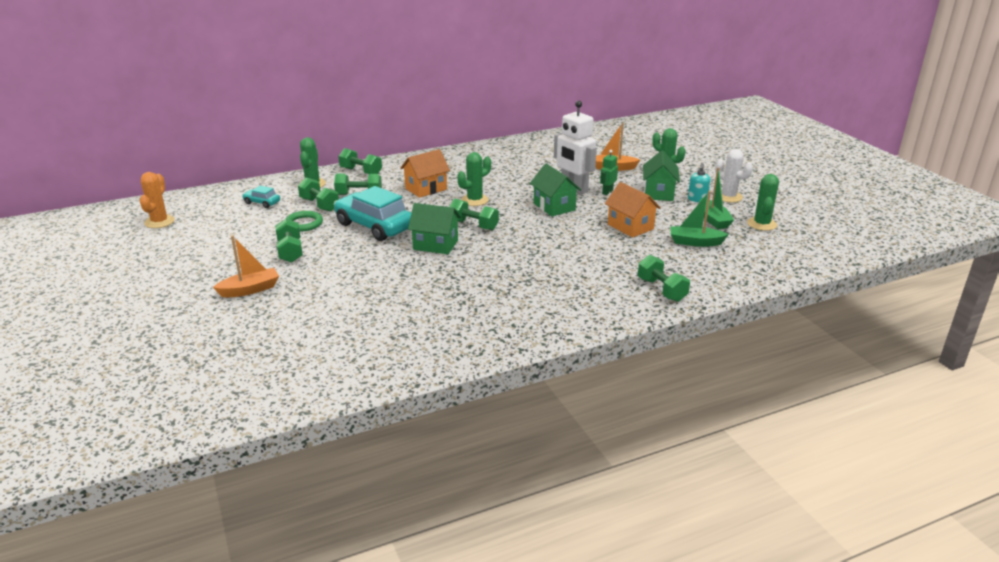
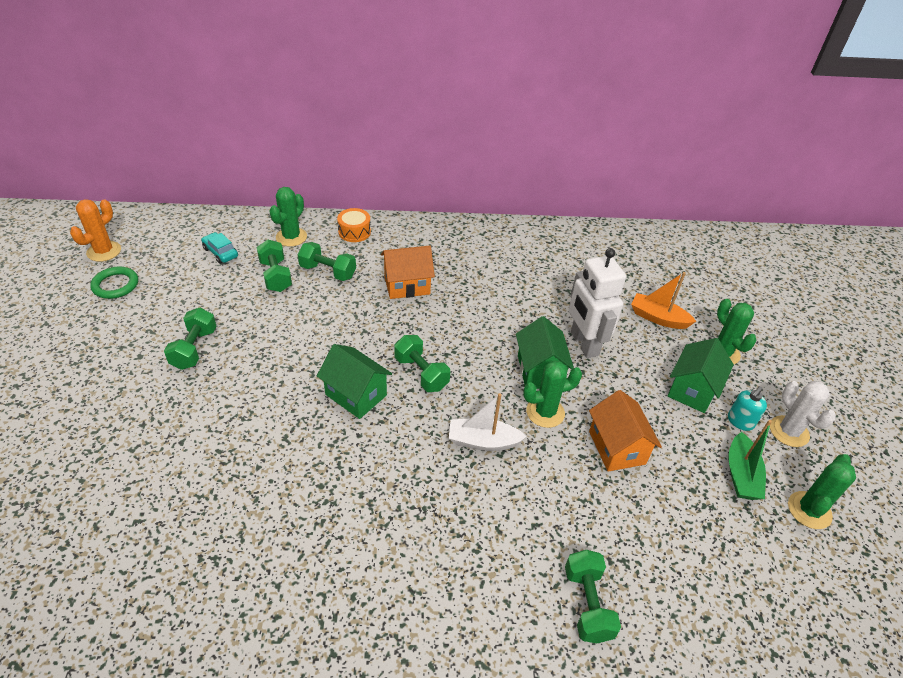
camera: 20 degrees right, 15 degrees up
orange boat [213,236,279,297] -> none
green ring [286,211,323,232] -> green ring moved to [90,267,138,299]
turquoise car [334,186,411,241] -> none
green dumbbell [338,148,382,174] -> orange drum [337,208,371,242]
green cactus [457,152,491,206] -> green cactus moved to [523,360,582,428]
green robot [600,150,618,195] -> none
green boat [670,191,729,247] -> none
none -> white boat [449,393,527,451]

